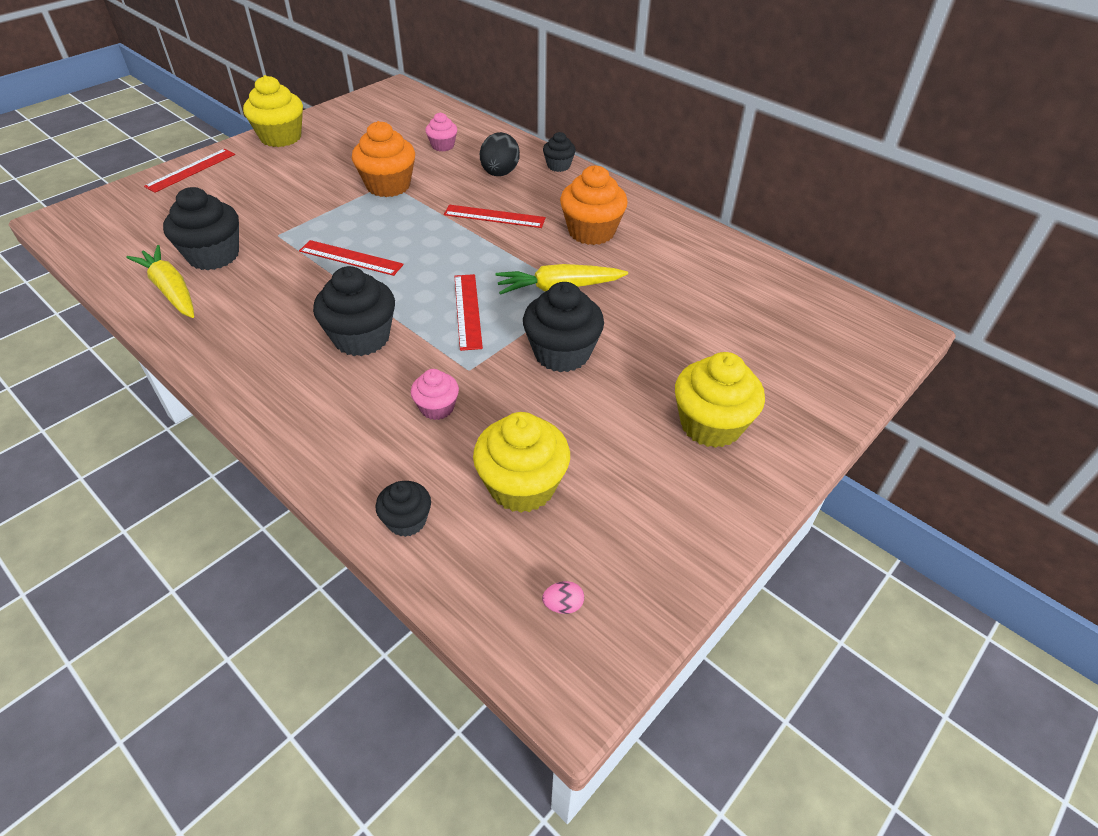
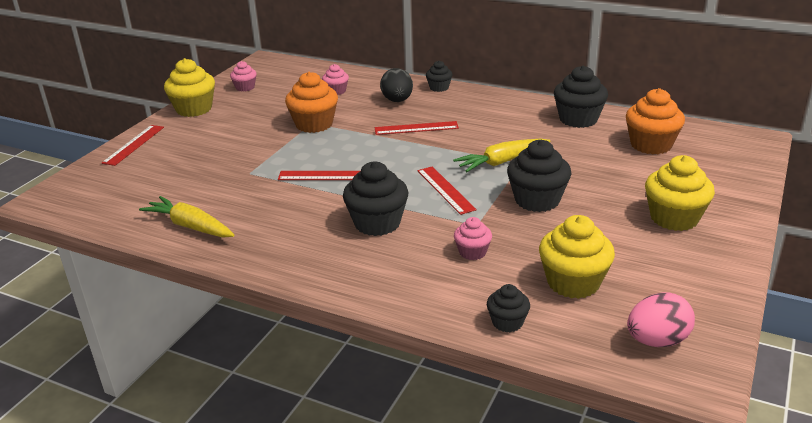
camera: 15 degrees left, 15 degrees down
black cupcake [163,187,239,270] -> black cupcake moved to [554,66,608,128]
pink egg [542,581,584,614] -> pink egg [627,292,695,347], size x2.20
orange cupcake [560,166,628,245] -> orange cupcake moved to [626,88,685,154]
none -> pink cupcake [230,61,257,92]

